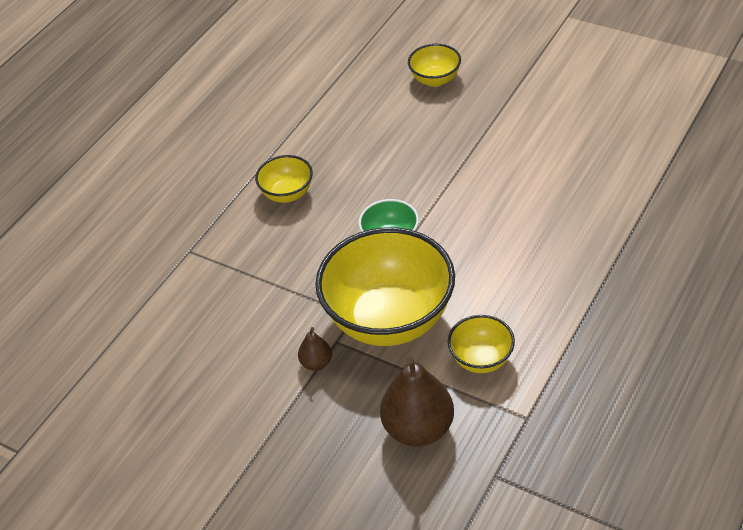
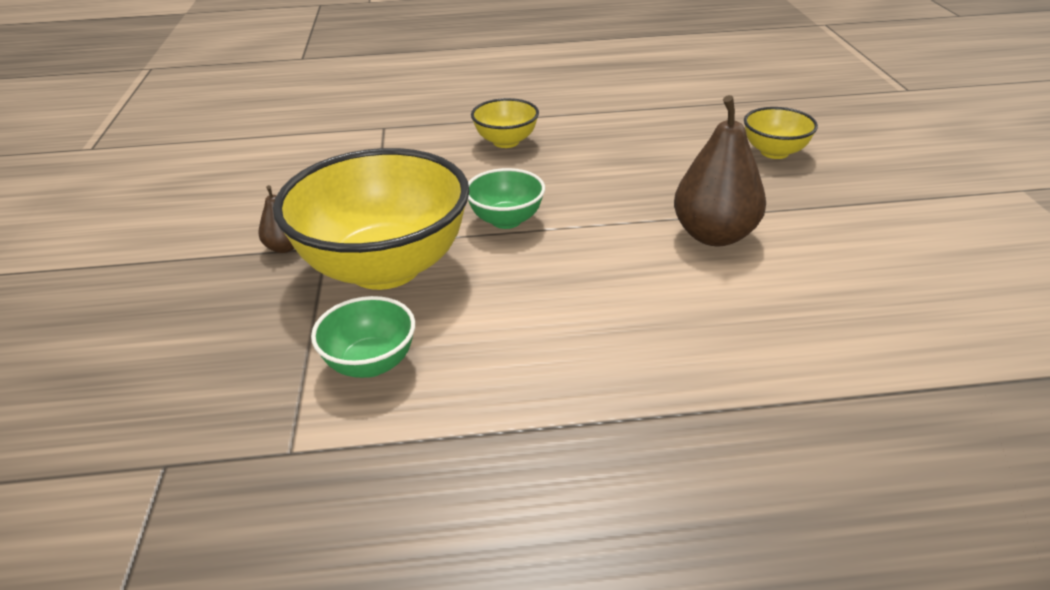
camera: 50 degrees right, 10 degrees down
brown pear [380,357,454,447] -> brown pear moved to [674,95,766,246]
yellow bowl [448,315,515,373] -> green bowl [311,296,415,378]

